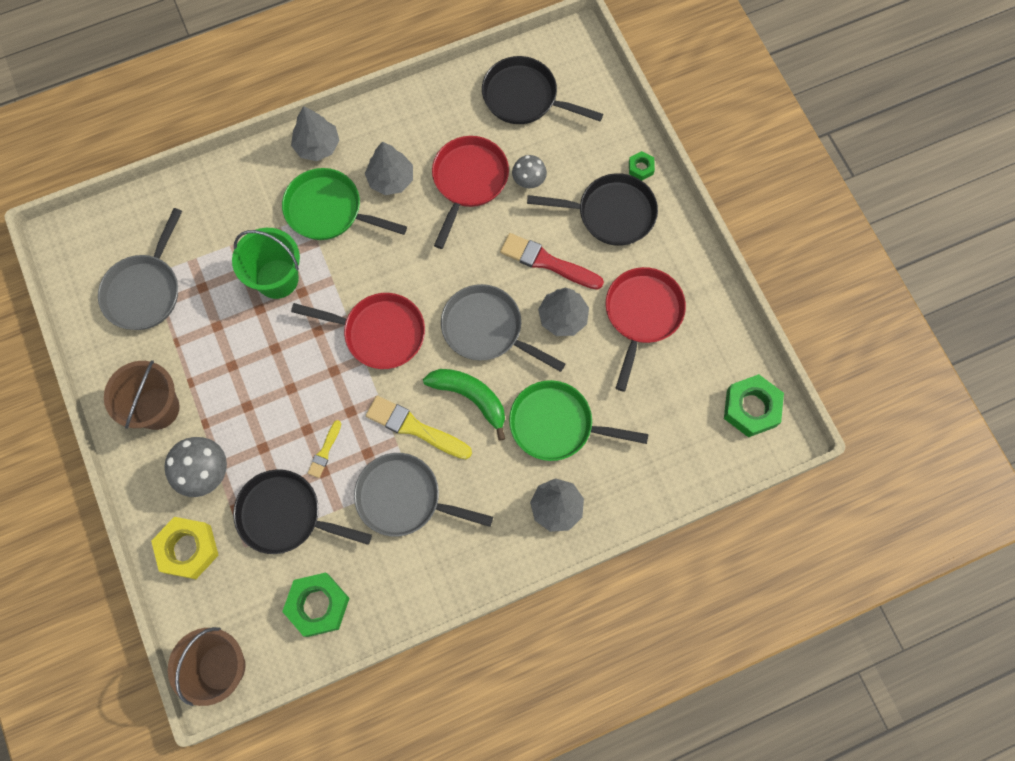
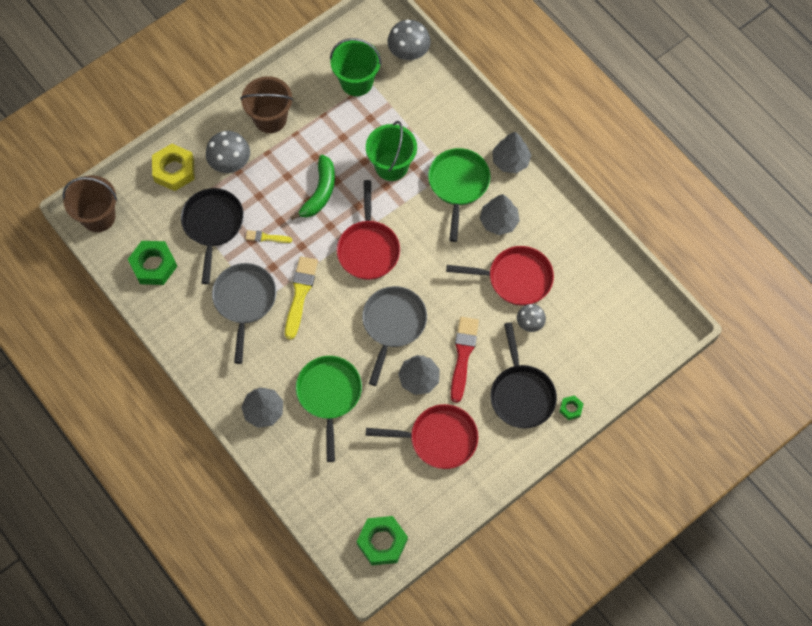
camera: 75 degrees right, 5 degrees down
grey pan [98,208,182,330] -> green bucket [330,38,382,96]
green banana [423,369,505,441] -> green banana moved to [290,155,335,220]
black pan [482,56,603,124] -> none
none -> grey mushroom [387,19,431,62]

